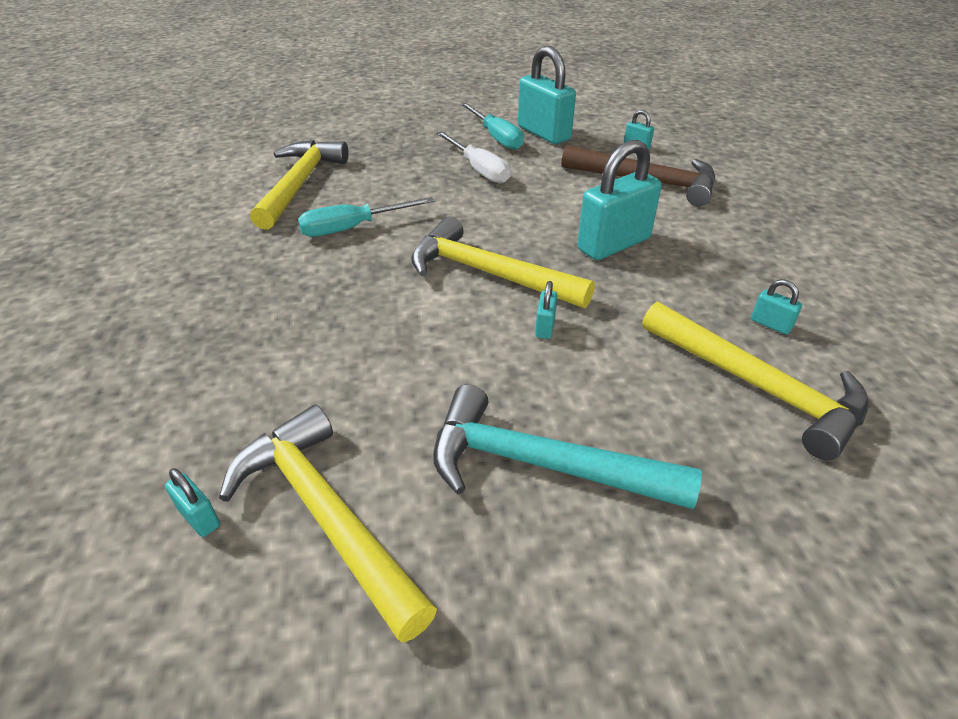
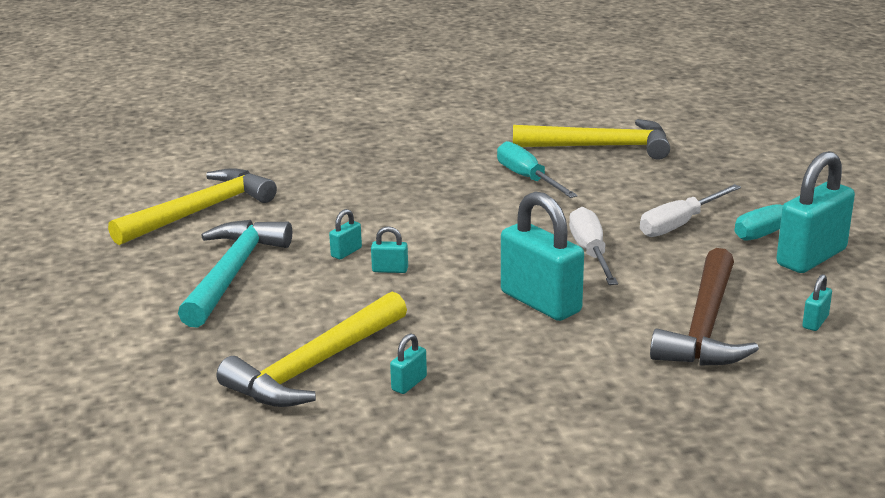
camera: 85 degrees right, 15 degrees down
turquoise padlock [165,468,220,537] -> turquoise padlock moved to [329,209,362,259]
yellow hammer [411,216,595,308] -> none
none -> white screwdriver [569,207,618,285]

